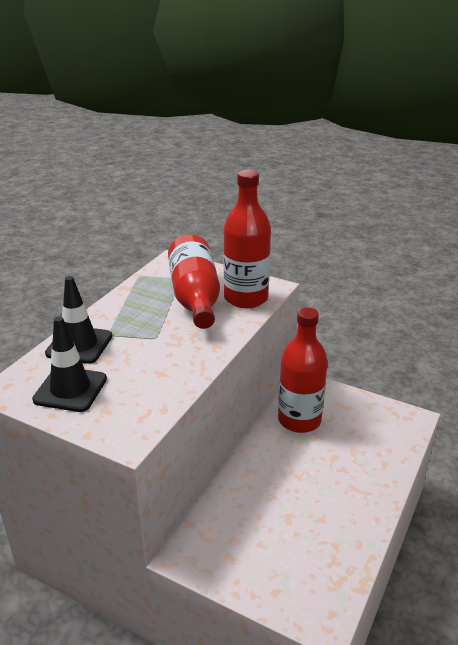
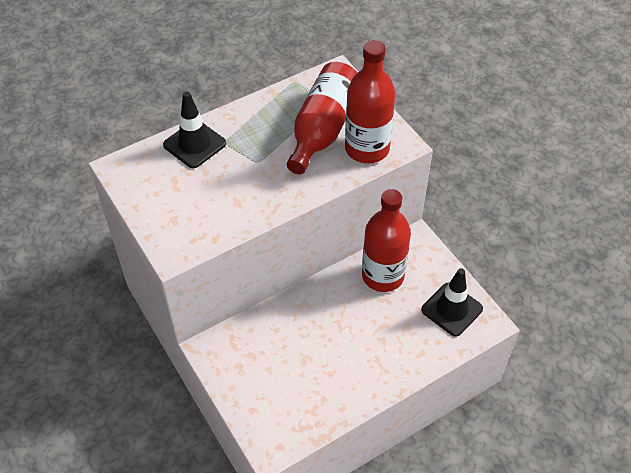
camera: 30 degrees right, 20 degrees up
black traffic cone [32,316,107,412] -> black traffic cone moved to [421,268,483,337]

